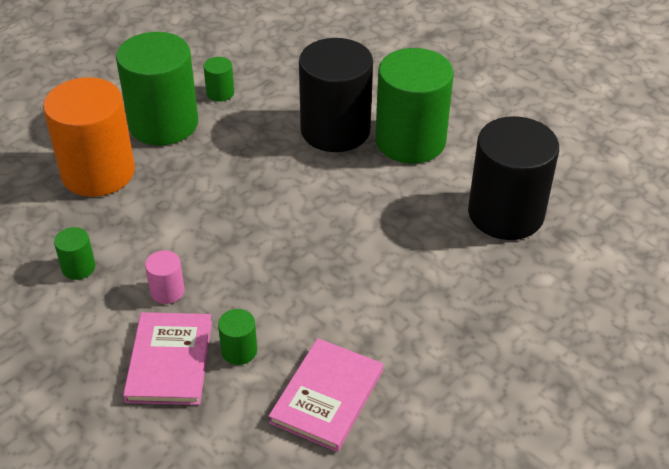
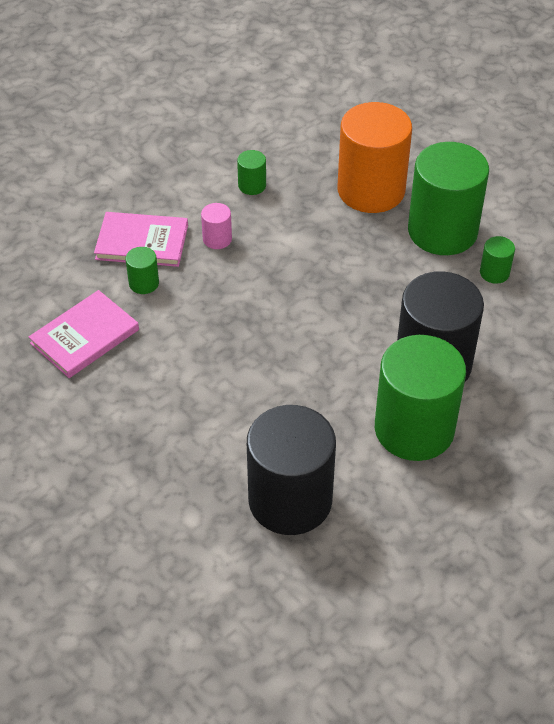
camera: 95 degrees right, 5 degrees up
pink book [269,338,383,452] -> pink book turned 75 degrees counterclockwise [28,290,139,378]

